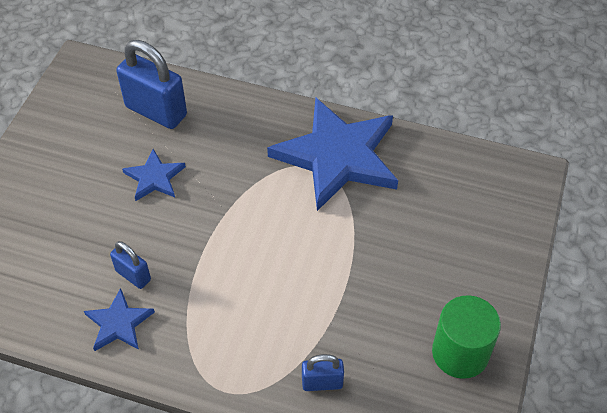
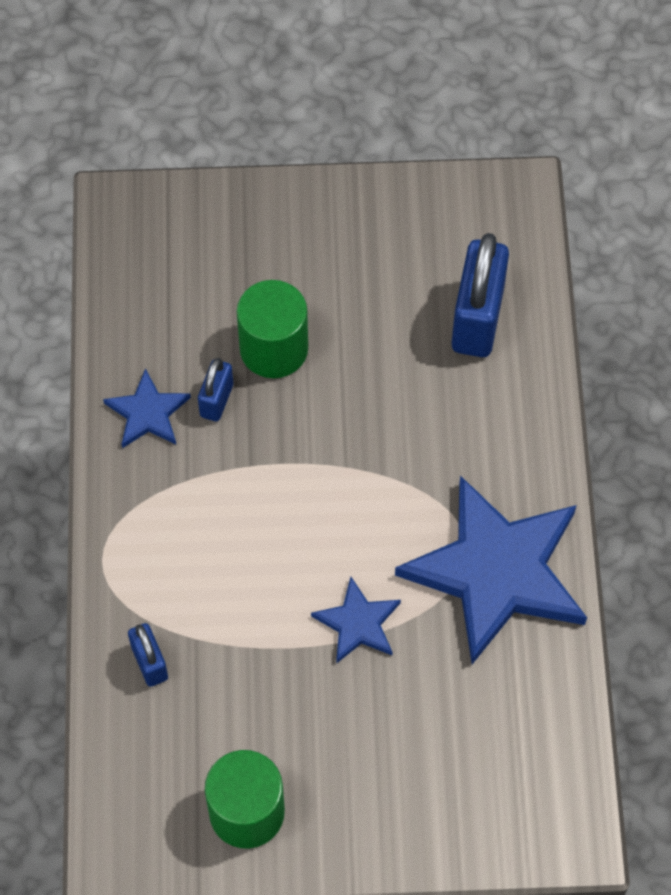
camera: 70 degrees right, 10 degrees up
blue star [122,149,186,201] -> blue star moved to [311,577,401,664]
none -> green cylinder [237,280,308,378]

